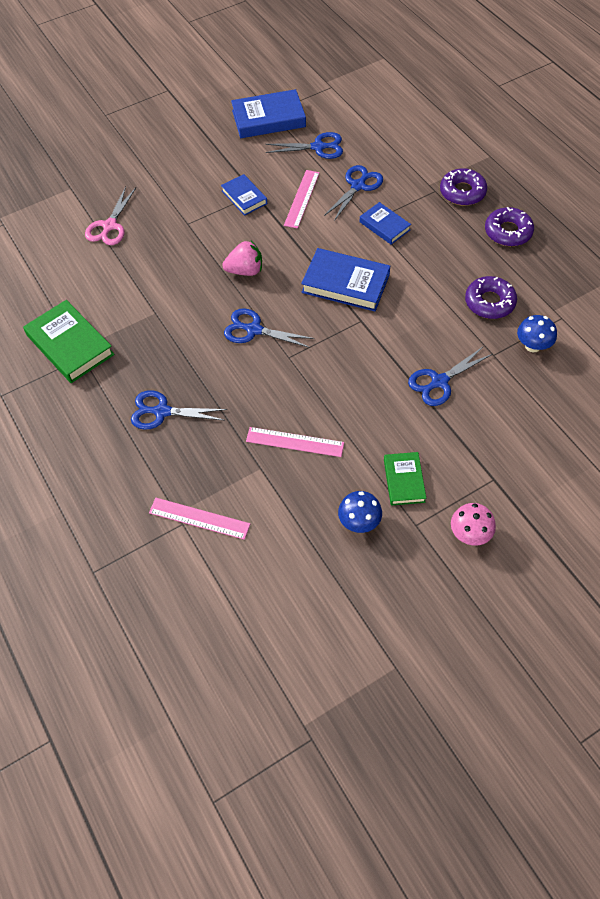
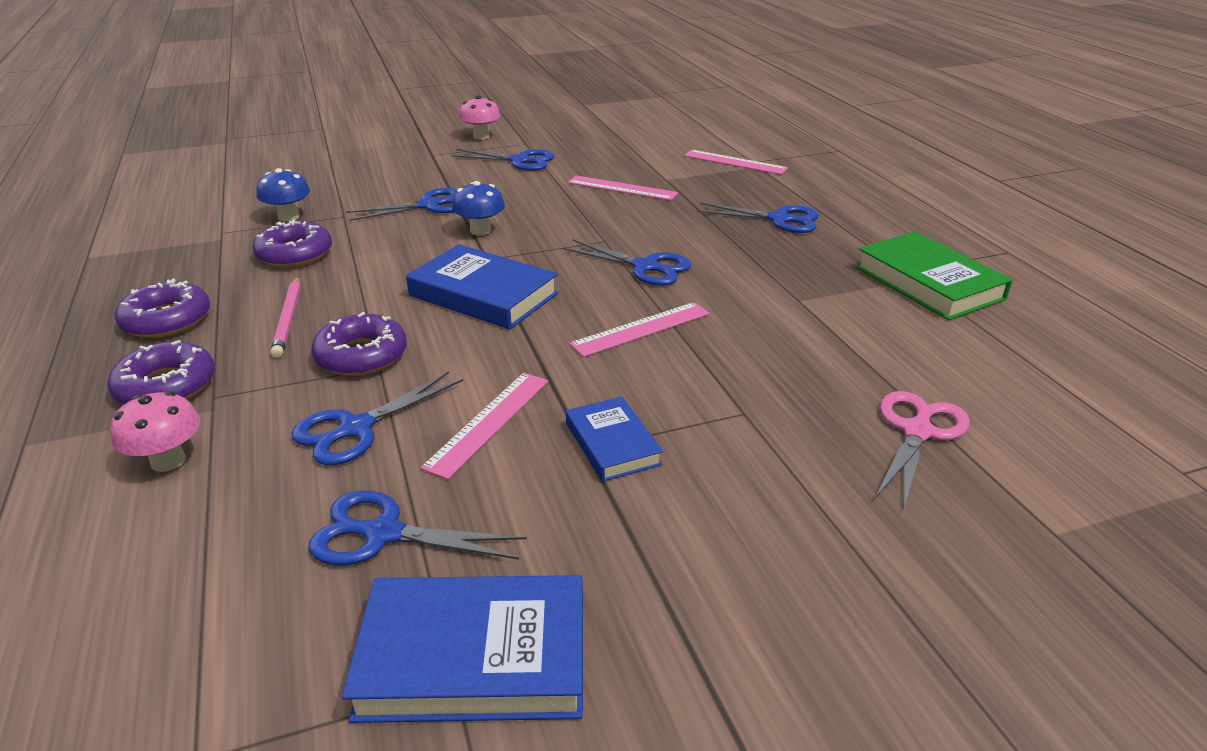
camera: 170 degrees left, 25 degrees down
pink strawberry [223,241,262,276] -> pink ruler [569,302,710,357]
blue mushroom [338,491,382,533] -> blue mushroom moved to [452,181,505,235]
blue book [360,202,411,244] -> purple donut [311,312,407,376]
green book [384,452,426,506] -> blue scissors [451,149,555,171]
none -> pink mushroom [110,391,200,472]
none -> pink pencil [271,276,301,358]

